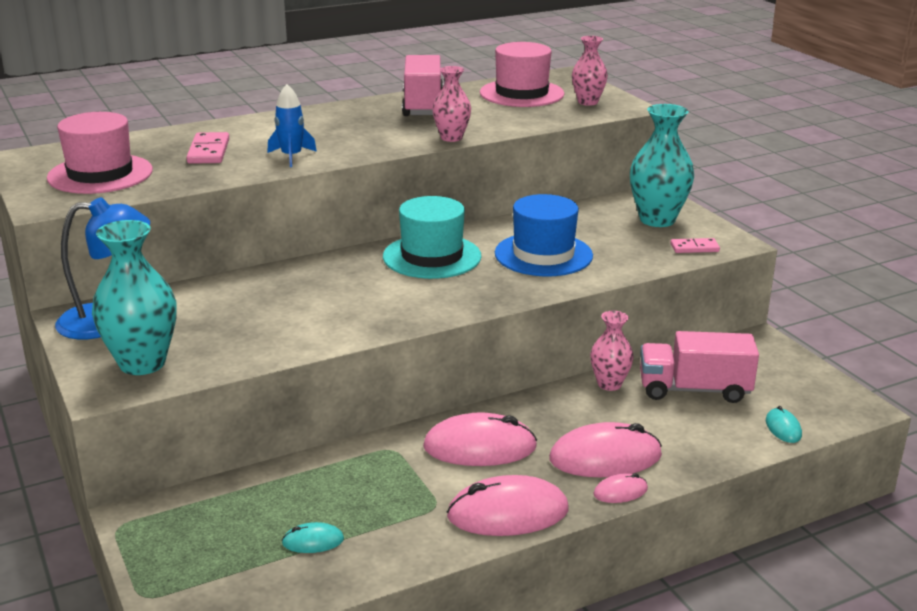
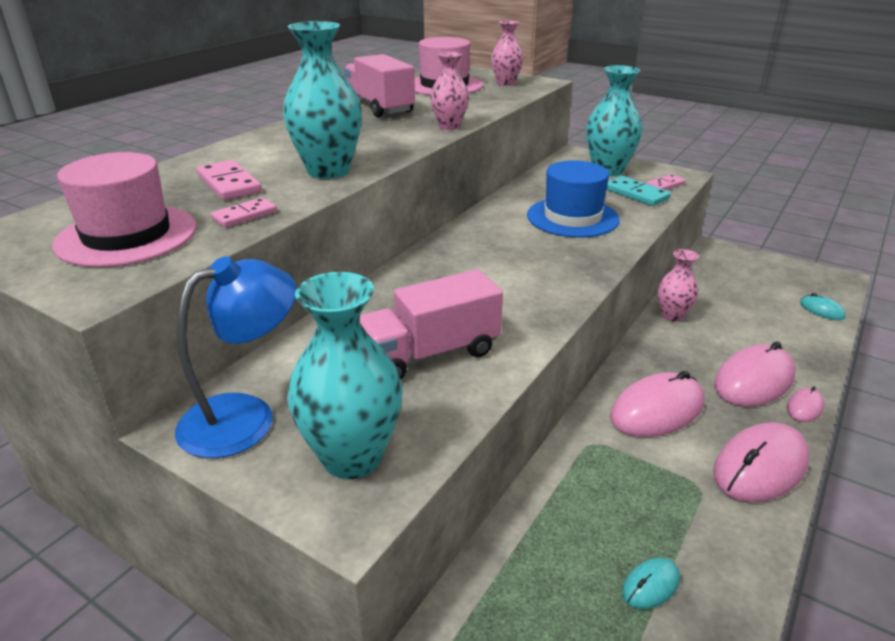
camera: 30 degrees left, 5 degrees up
blue rocket [267,84,317,167] -> turquoise vase [283,21,362,179]
turquoise hat [383,196,481,279] -> none
pink truck [640,331,759,403] -> pink truck moved to [359,269,503,380]
none -> pink domino [211,197,277,228]
none -> turquoise domino [606,176,671,206]

